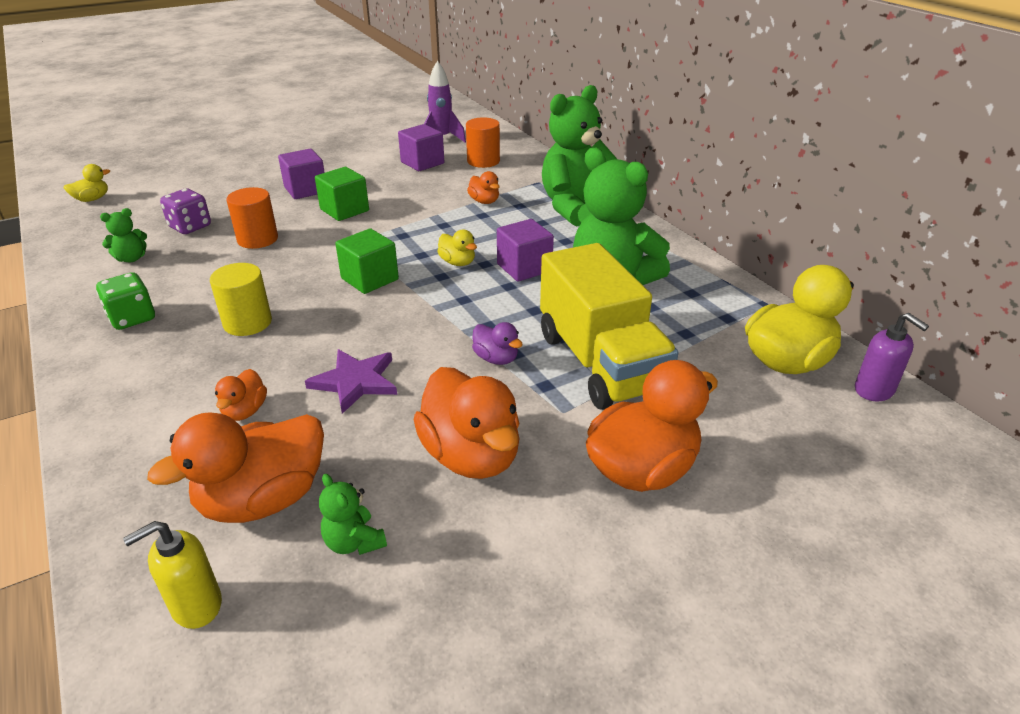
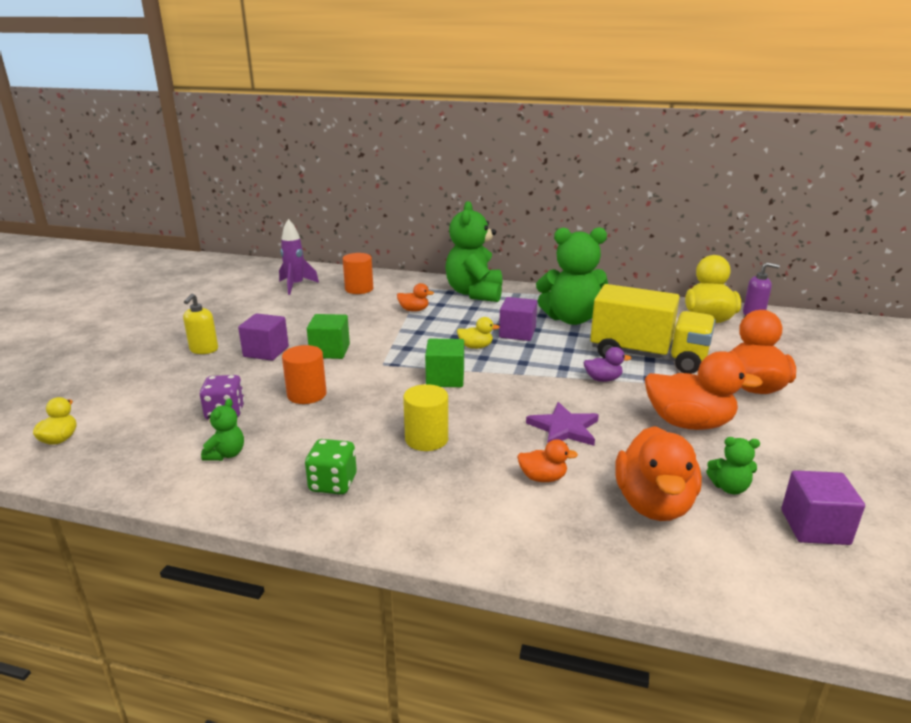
camera: 45 degrees left, 10 degrees down
yellow soap dispenser [123,521,222,629] -> yellow soap dispenser moved to [183,294,218,354]
orange duck [215,369,267,421] -> orange duck turned 45 degrees counterclockwise [517,439,578,482]
purple cube [398,124,444,171] -> purple cube moved to [781,470,865,545]

